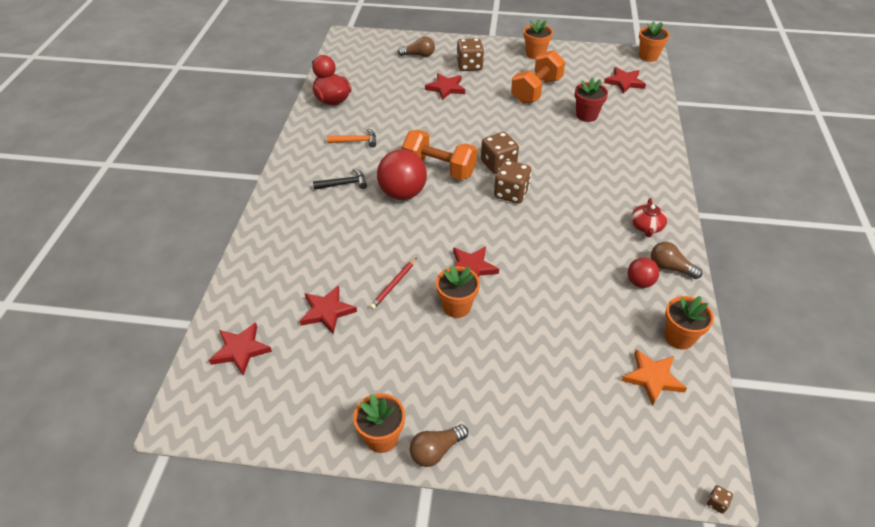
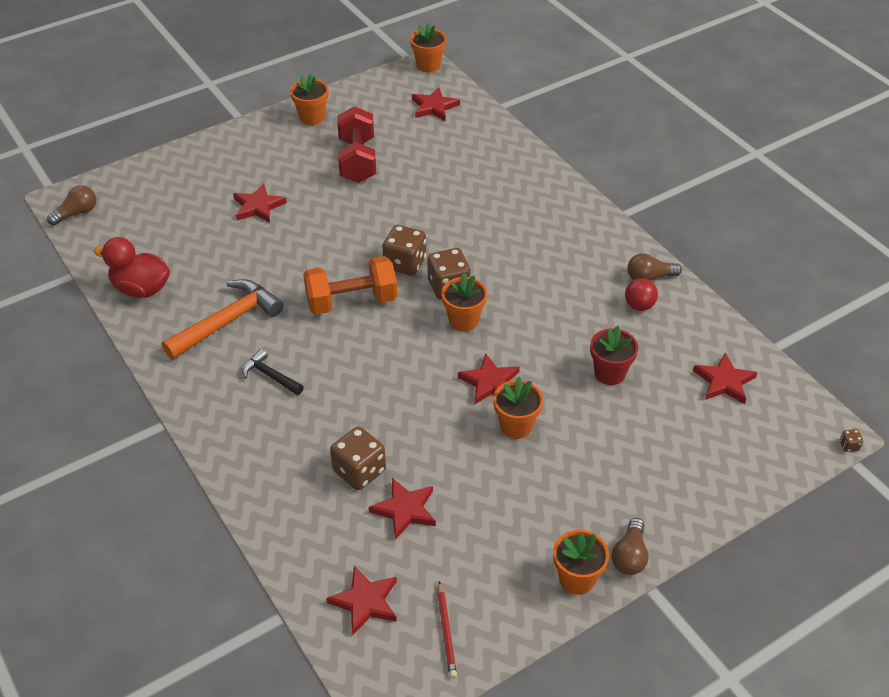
camera: 40 degrees left, 0 degrees up
black hammer [313,169,367,190] -> black hammer turned 90 degrees counterclockwise [242,349,304,395]
orange hammer [327,128,376,148] -> orange hammer [162,279,284,359], size x1.86
red pencil [369,258,417,310] -> red pencil moved to [437,581,457,678]
red ball [377,150,427,200] -> none
brown light bulb [397,36,435,57] -> brown light bulb moved to [47,185,96,226]
brown dice [457,38,484,71] -> brown dice moved to [330,426,386,490]
orange dumbbell [511,50,565,104] -> red dumbbell [337,106,376,183]
red flower pot [575,77,608,122] -> red flower pot moved to [590,326,638,385]
orange star [621,349,687,406] -> red star [693,352,757,404]
red teapot [631,198,667,237] -> none
orange flower pot [665,296,714,350] -> orange flower pot moved to [442,273,487,331]

